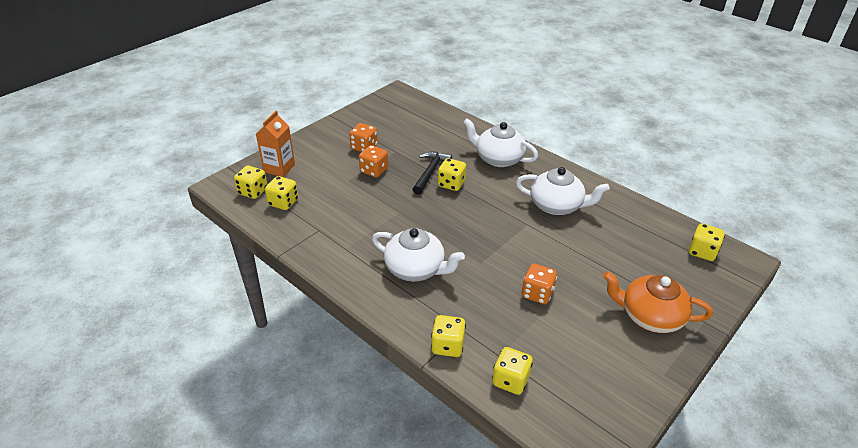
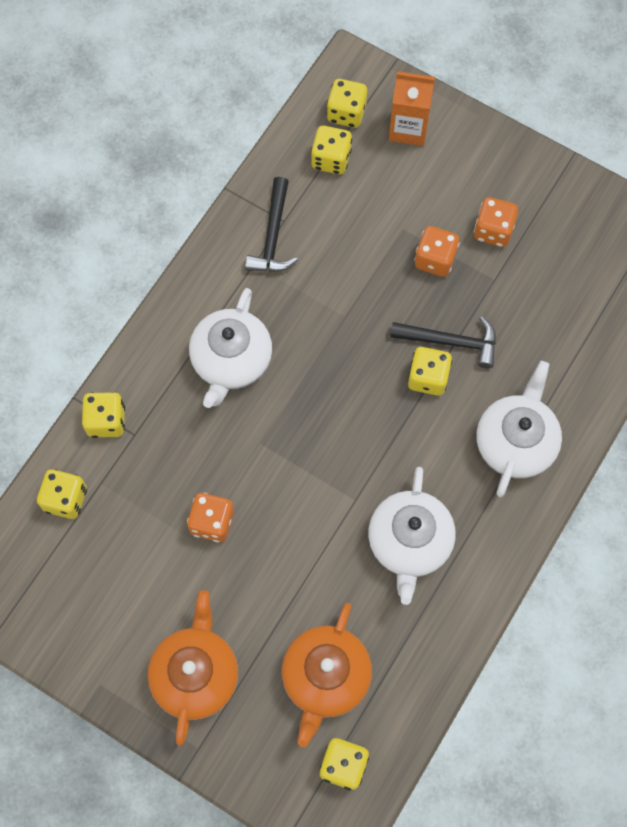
camera: 80 degrees right, 30 degrees up
none -> black hammer [245,177,298,272]
none -> orange teapot [282,603,372,747]

